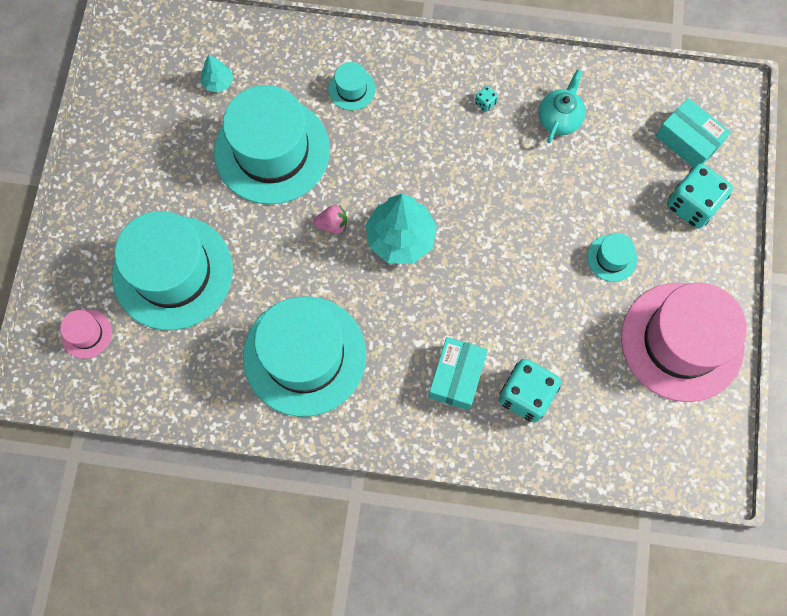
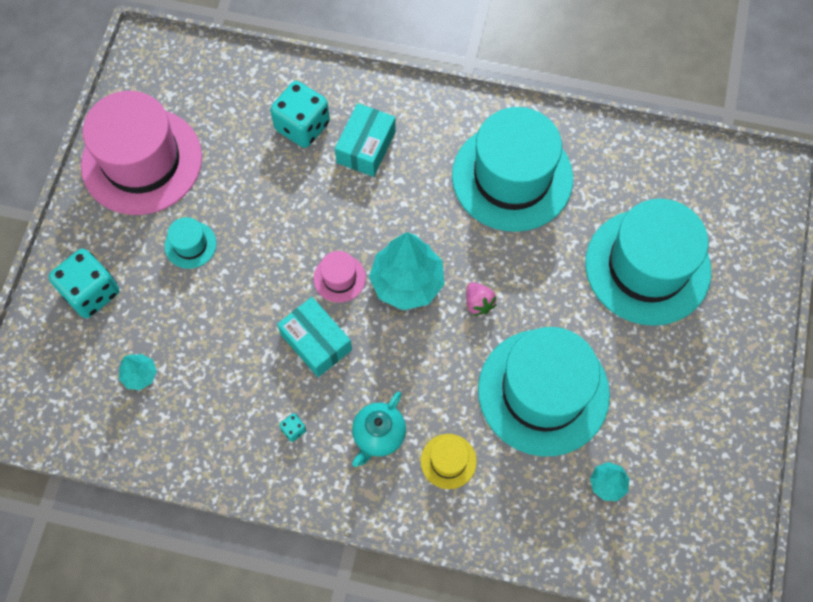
camera: 175 degrees left, 5 degrees down
pink hat [60,309,112,359] -> pink hat moved to [313,251,366,303]
pink strawberry [314,205,347,234] -> pink strawberry turned 120 degrees counterclockwise [466,282,497,316]
turquoise hat [328,62,376,111] -> yellow hat [421,434,477,489]
turquoise teapot [539,69,585,143] -> turquoise teapot moved to [352,392,406,467]
turquoise box [656,98,731,167] -> turquoise box moved to [277,297,352,377]
none -> turquoise tree [119,354,157,390]

